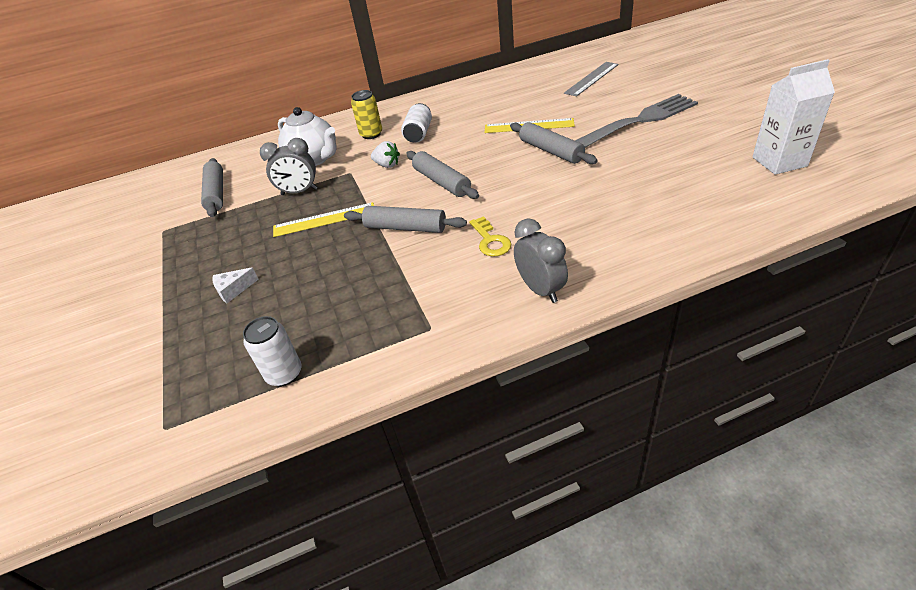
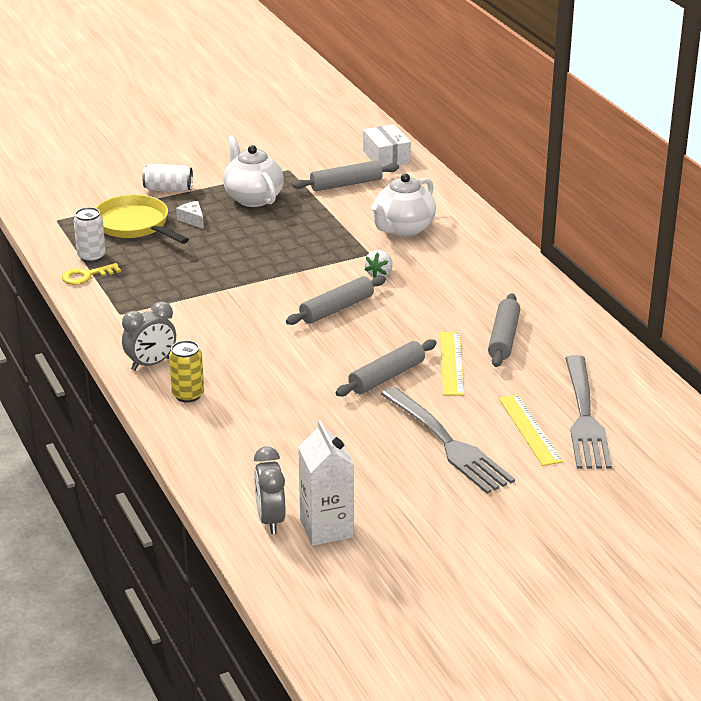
camera: 80 degrees right, 10 degrees down
grey clock [260,138,317,195] -> grey clock moved to [254,447,286,534]
yellow ruler [273,202,374,237] -> yellow ruler moved to [499,394,563,466]
grey rolling pin [344,206,467,233] -> grey rolling pin moved to [488,293,520,367]
yellow can [351,90,382,139] -> yellow can moved to [169,340,204,403]
white can [401,103,432,143] -> white can moved to [143,164,193,192]
yellow key [469,216,512,257] -> yellow key moved to [62,263,121,285]
grey ruler [564,62,619,96] -> grey fork [565,355,612,469]
none -> yellow pan [96,194,189,244]
none -> white teapot [223,135,284,207]
none -> white box [363,124,411,167]

